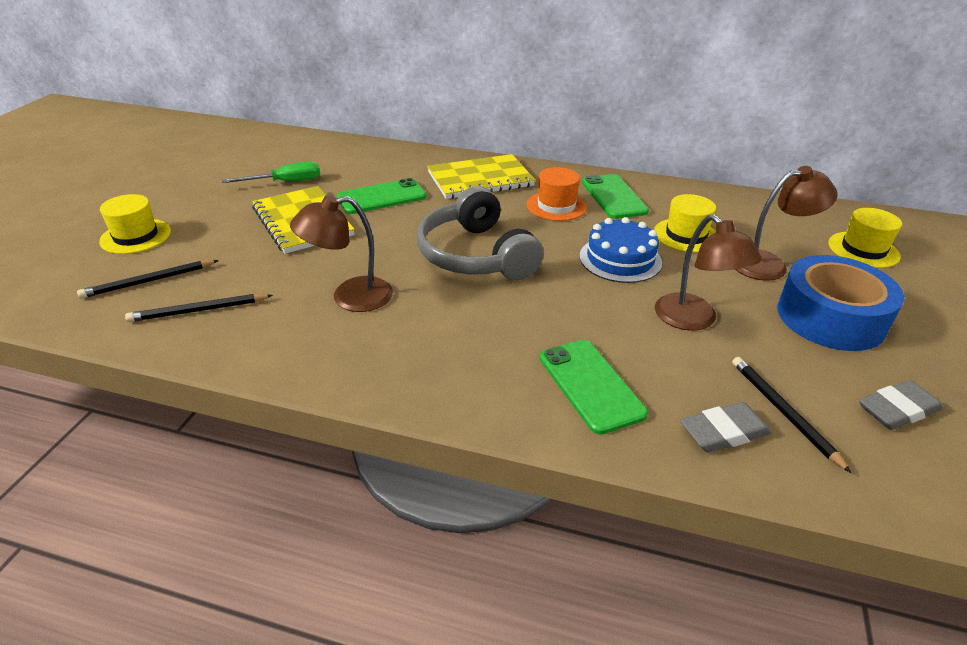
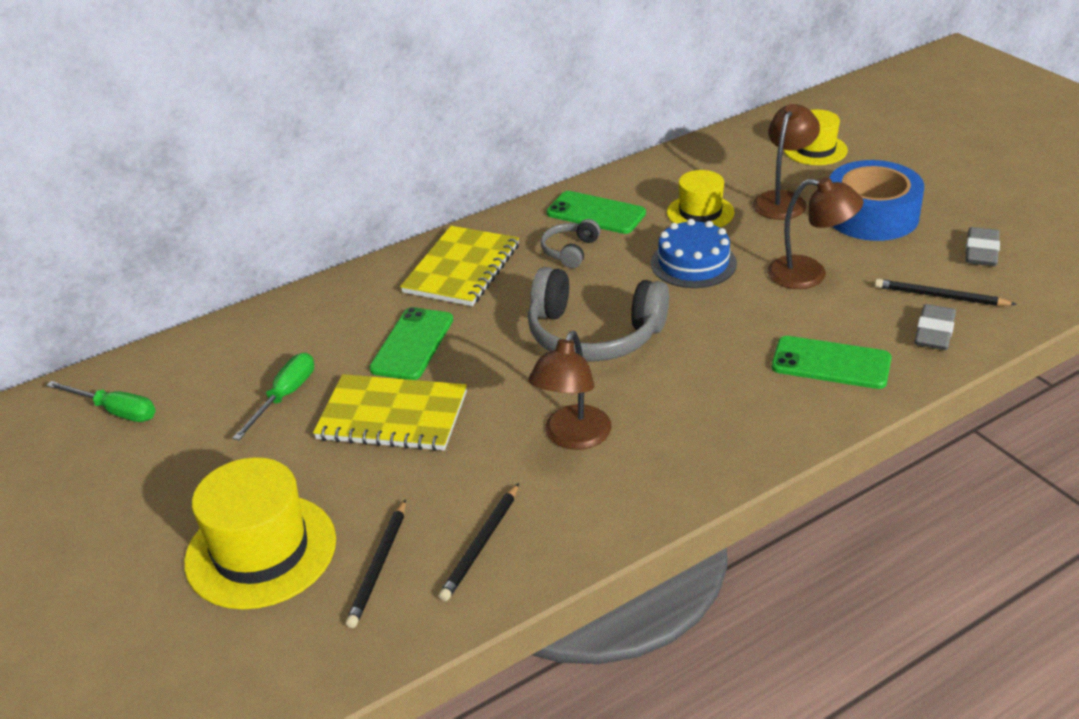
camera: 45 degrees left, 0 degrees up
yellow hat [99,194,171,254] -> yellow hat [184,457,336,609], size x1.64
orange hat [527,167,587,221] -> grey headphones [541,219,600,268]
none -> green screwdriver [46,381,156,422]

